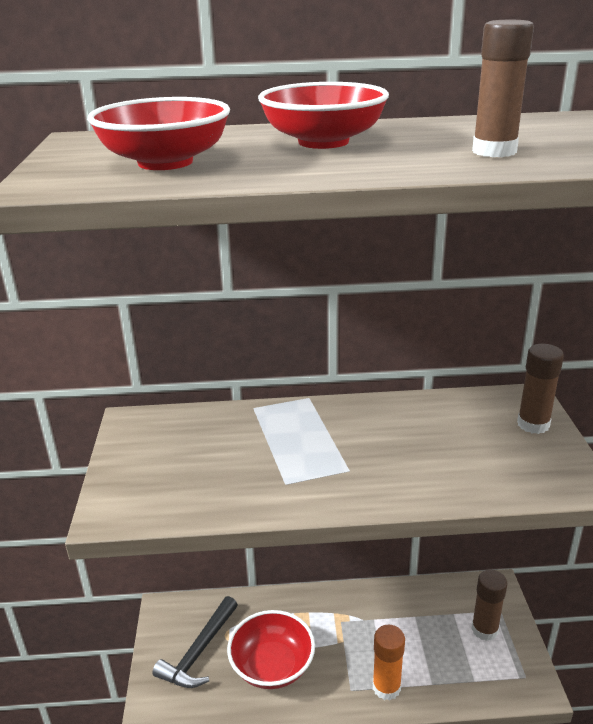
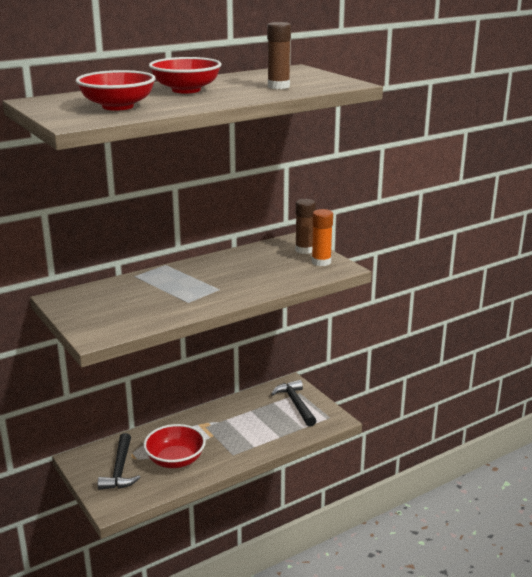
camera: 30 degrees left, 5 degrees down
orange glue stick [373,625,405,700] -> orange glue stick moved to [312,209,333,266]
brown glue stick [472,570,507,641] -> black hammer [271,380,316,427]

